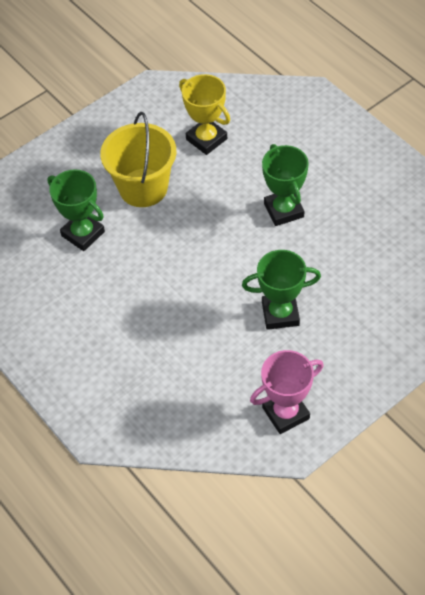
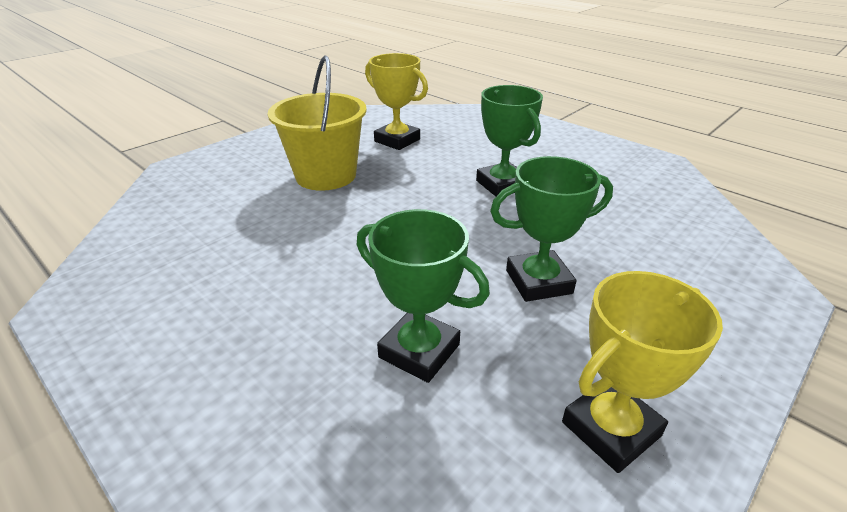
camera: 10 degrees left, 20 degrees down
green trophy [48,169,105,251] -> green trophy moved to [357,209,490,383]
pink trophy [250,350,324,434] -> yellow trophy [562,271,723,473]

